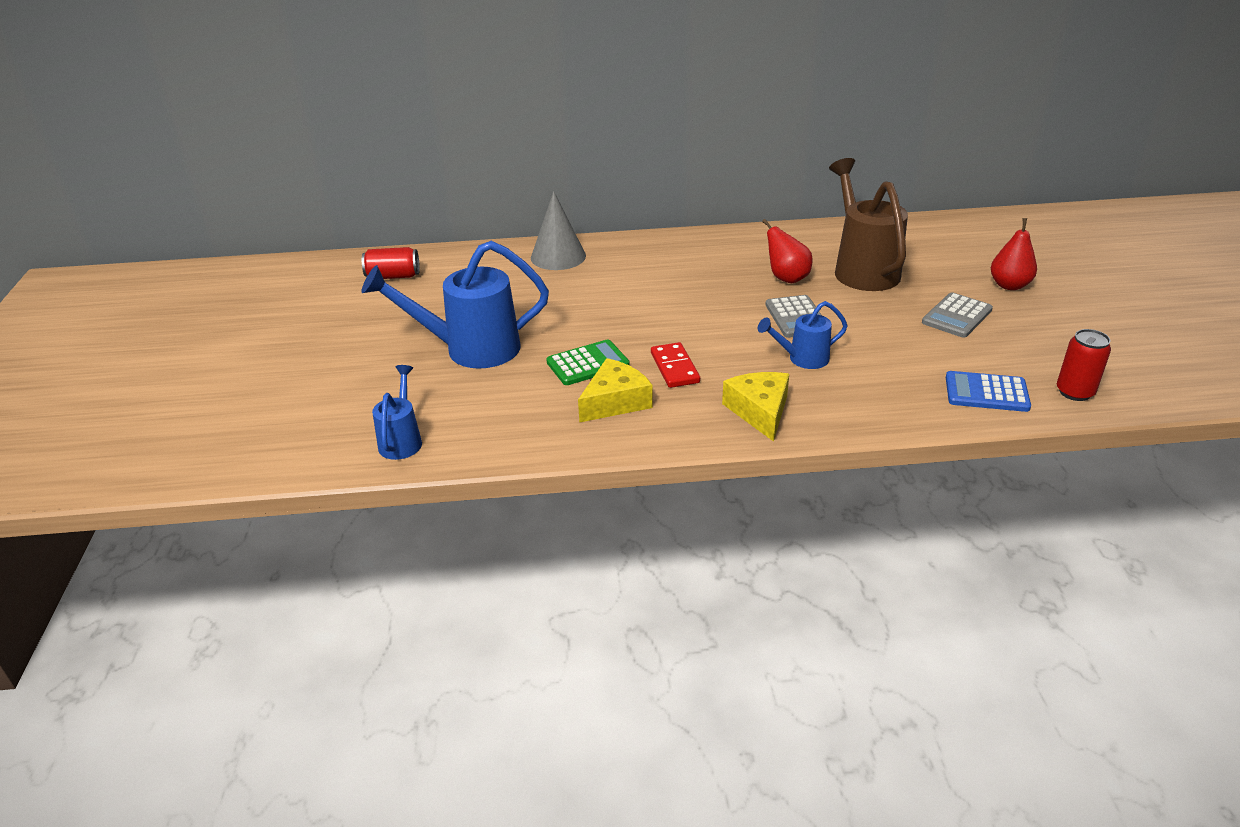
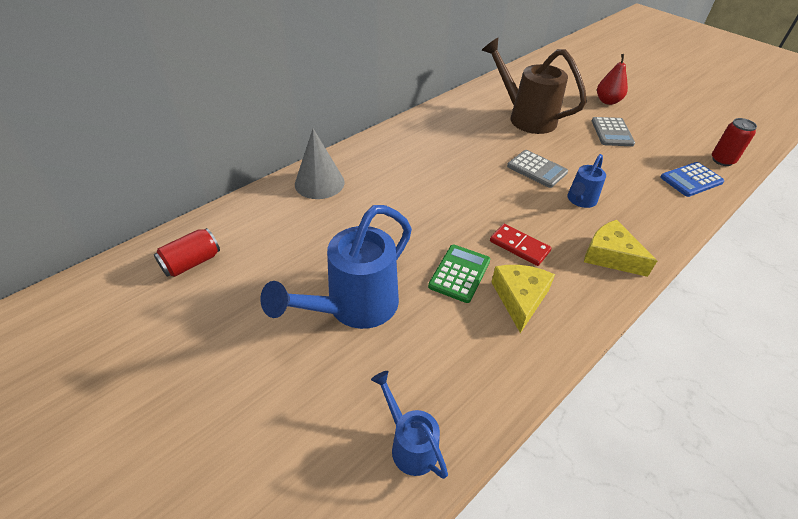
camera: 40 degrees left, 10 degrees up
red pear [762,219,812,283] -> none

